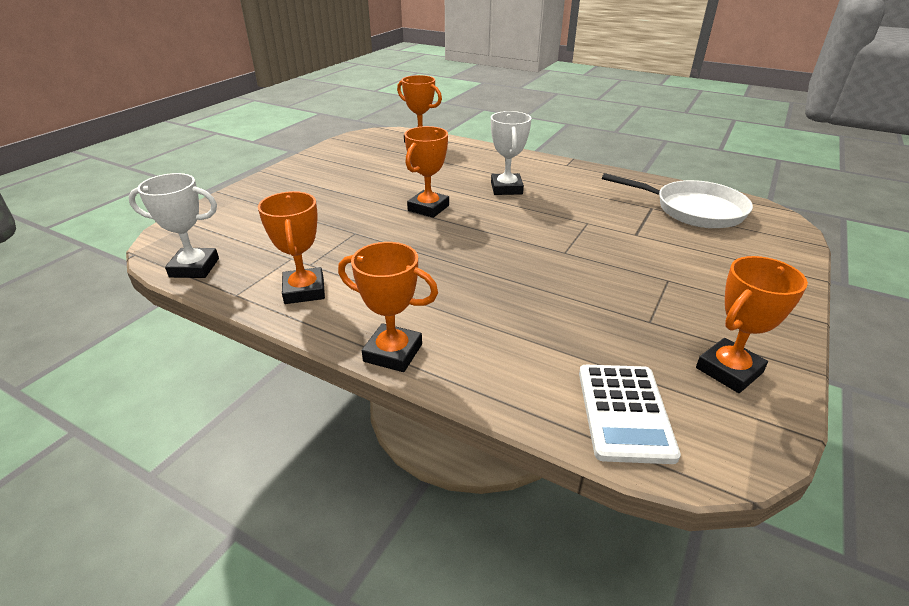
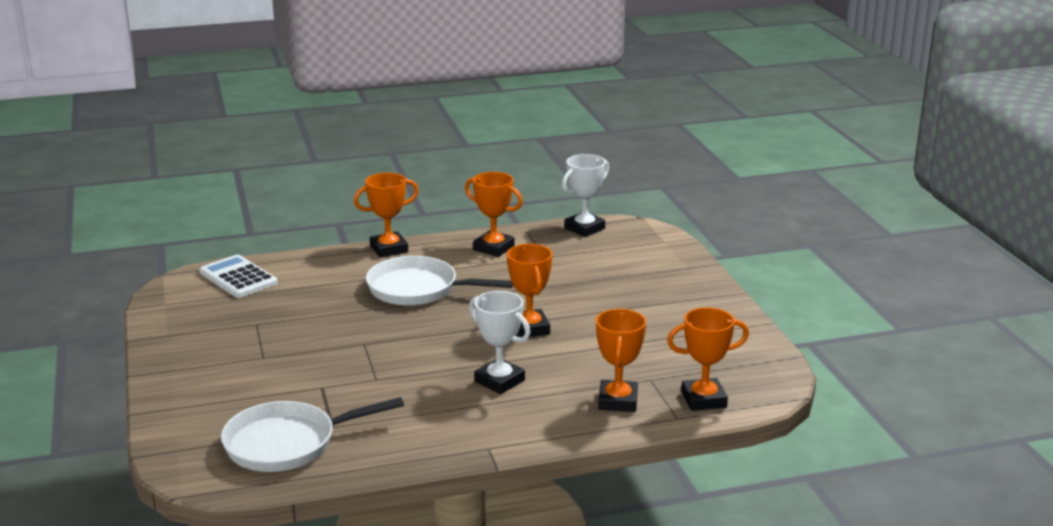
camera: 135 degrees right, 10 degrees down
orange trophy [696,256,808,393] -> orange trophy moved to [596,309,646,412]
none -> white pan [366,256,513,306]

